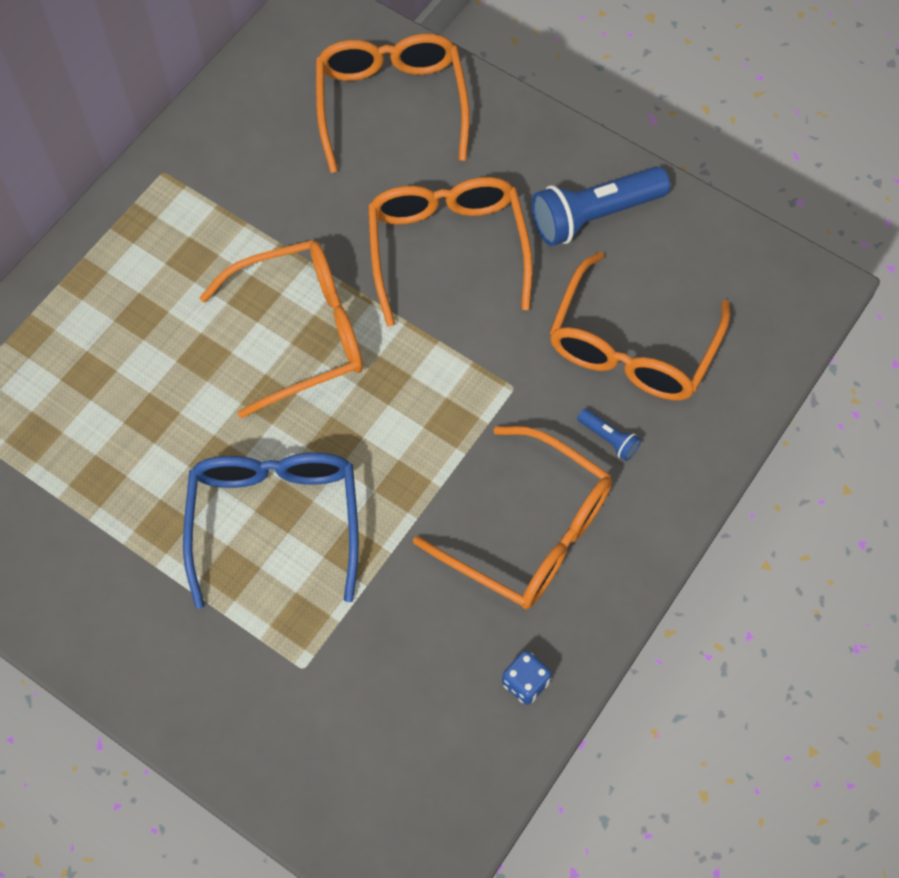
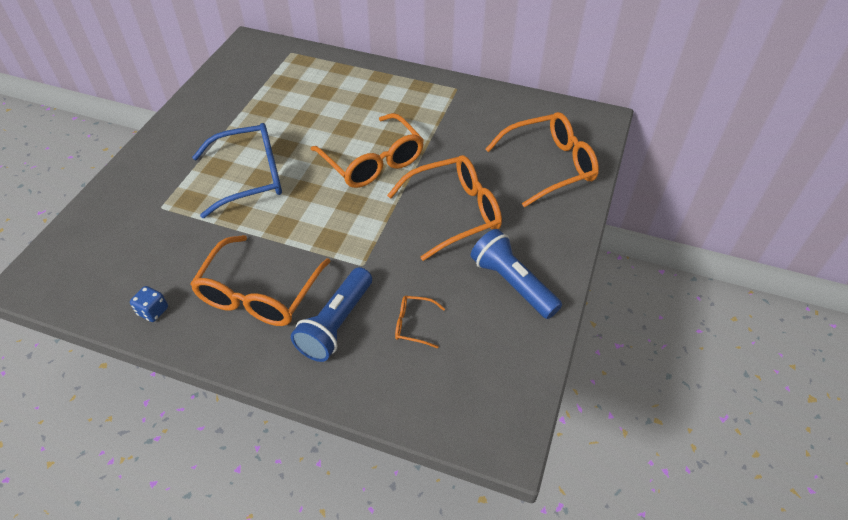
camera: 75 degrees right, 15 degrees down
orange glasses [549,252,730,400] -> orange glasses [395,296,445,349], size x0.45
blue flashlight [577,409,641,461] -> blue flashlight [291,267,372,362], size x2.22

